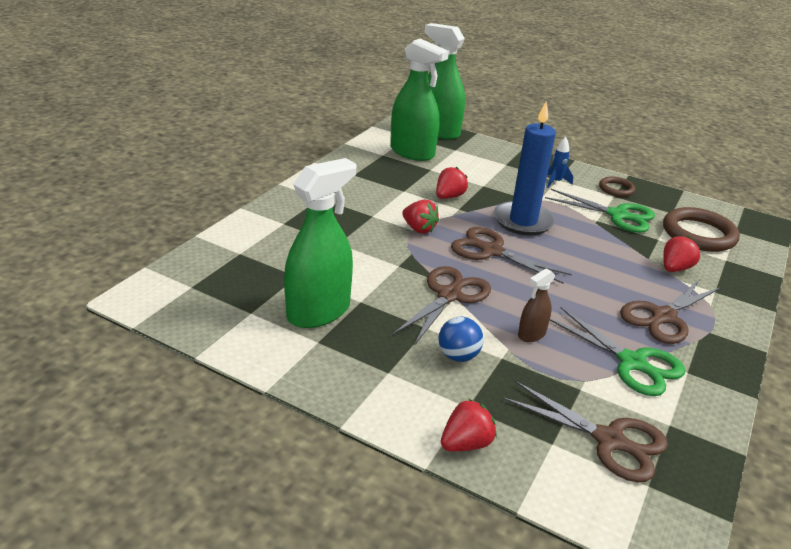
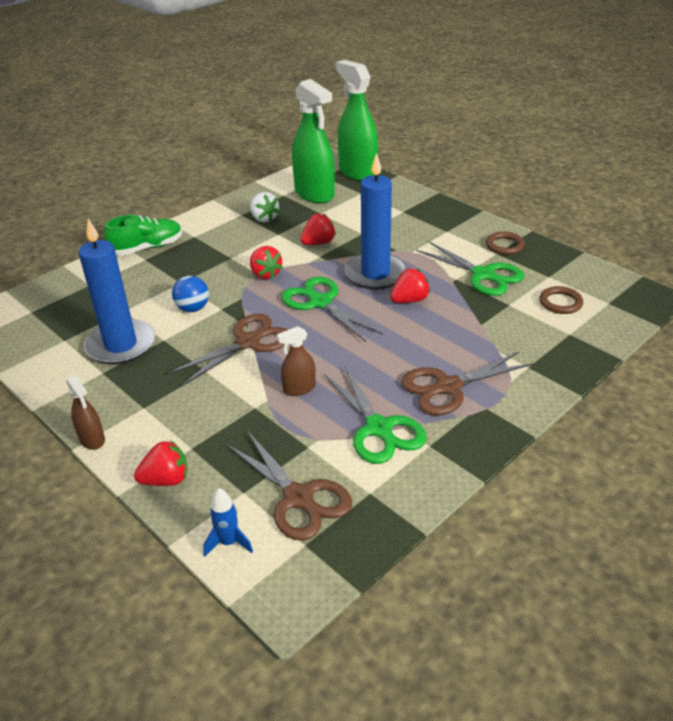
camera: 20 degrees right, 5 degrees up
green spray bottle [284,158,357,328] -> blue candle [79,219,155,365]
blue ball [438,317,484,362] -> blue ball moved to [172,276,209,312]
brown scissors [451,227,572,284] -> green scissors [281,277,383,342]
blue rocket [547,137,573,188] -> blue rocket moved to [203,488,253,556]
brown ring [663,207,740,252] -> brown ring [539,286,583,314], size x0.54
red strawberry [663,236,701,272] -> red strawberry moved to [390,268,430,303]
none -> brown spray bottle [66,375,105,450]
none -> green shoe [104,215,182,256]
none -> white strawberry [250,192,280,223]

